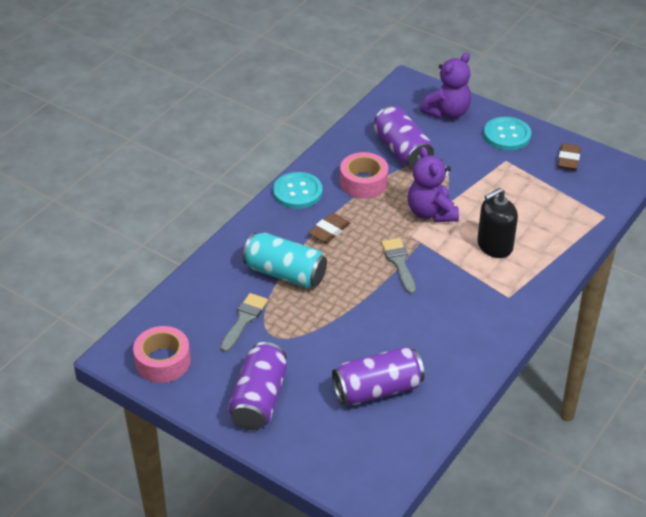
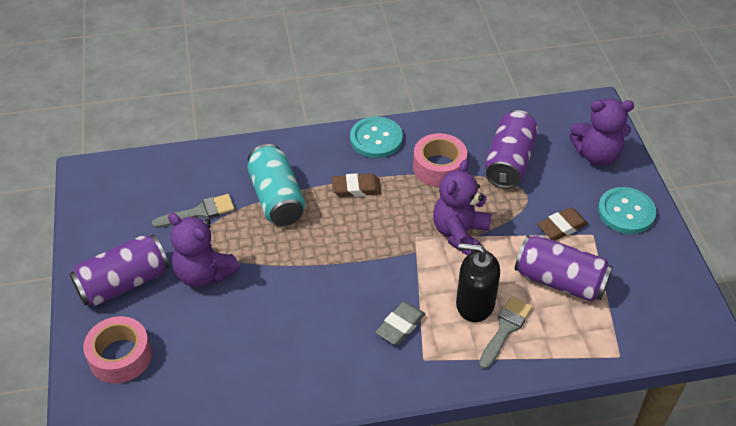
camera: 45 degrees right, 5 degrees up
pink tape [133,326,191,383] -> pink tape moved to [83,316,152,384]
purple can [332,347,425,405] -> purple can moved to [515,235,613,302]
grey brush [381,238,416,294] -> grey brush moved to [479,296,532,369]
brown eraser [558,143,581,170] -> brown eraser moved to [537,207,588,241]
none -> purple teddy bear [168,213,240,287]
none -> grey eraser [375,302,425,345]

